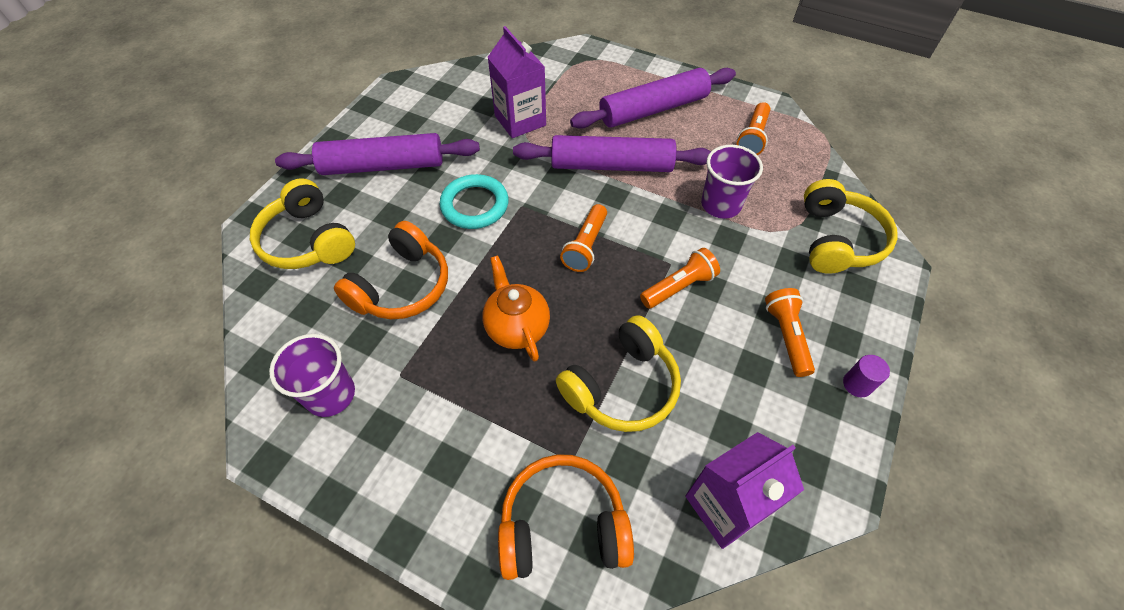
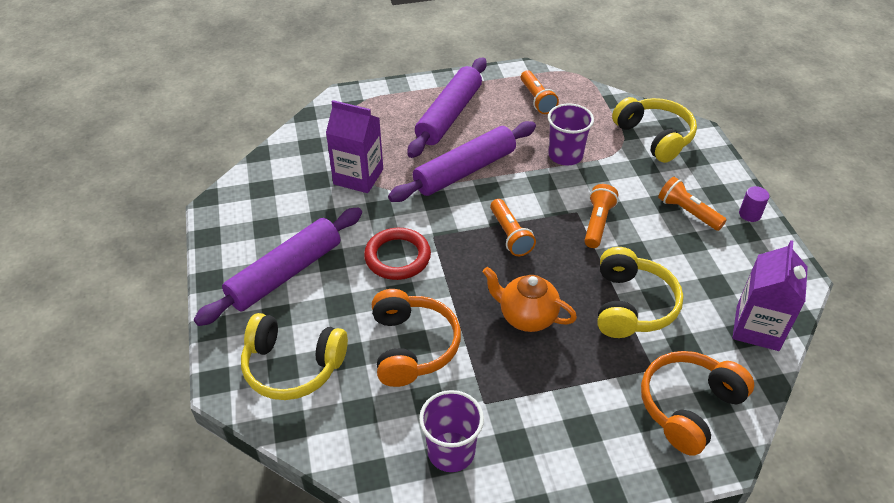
camera: 40 degrees left, 10 degrees down
turquoise ring [440,174,509,229] -> red ring [364,228,431,280]

